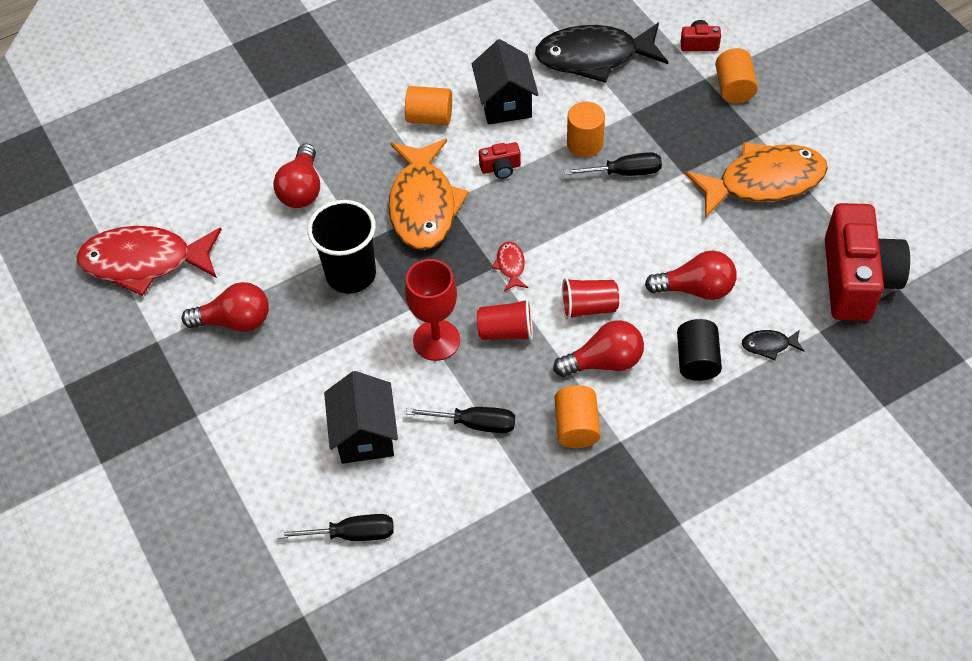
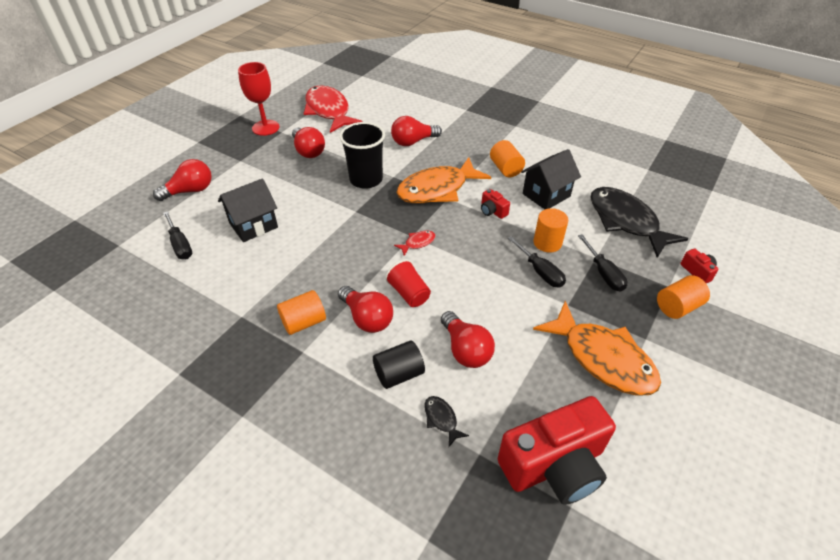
camera: 60 degrees right, 10 degrees down
red goblet [405,259,460,361] -> red goblet moved to [238,62,280,136]
black screwdriver [406,407,515,433] -> black screwdriver moved to [578,234,627,292]
red cup [477,299,533,341] -> none
none -> red light bulb [153,159,212,201]

